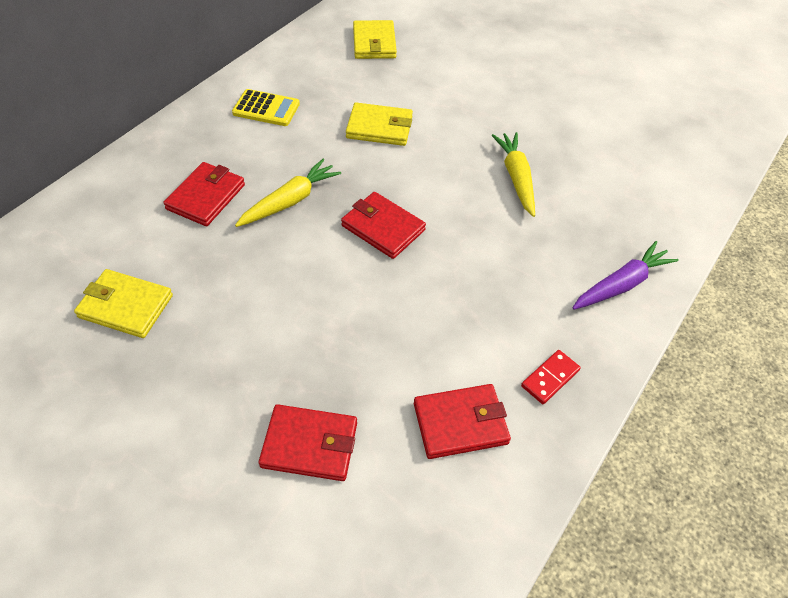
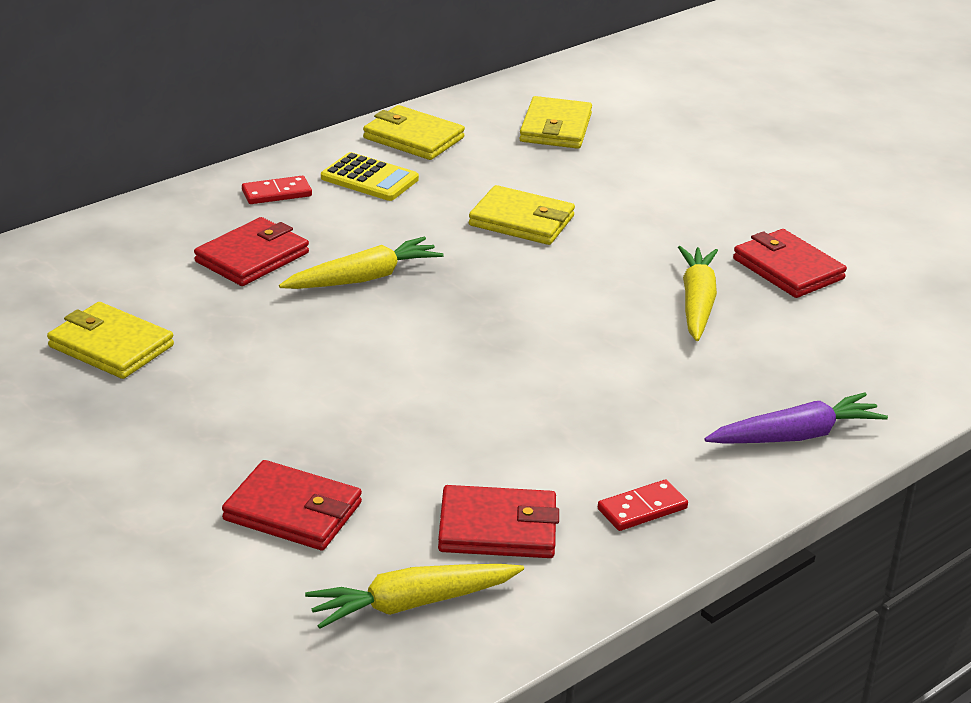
camera: 15 degrees right, 20 degrees down
red wallet [341,192,426,259] -> red wallet moved to [733,229,847,298]
none -> red domino [242,176,312,204]
none -> yellow carrot [305,564,524,629]
none -> yellow wallet [363,105,465,160]

